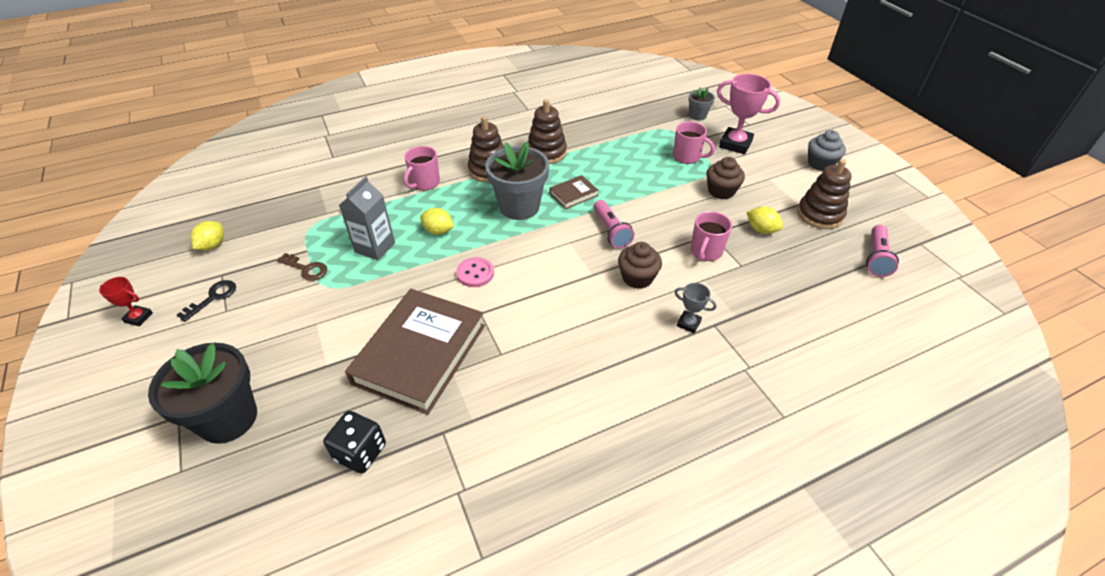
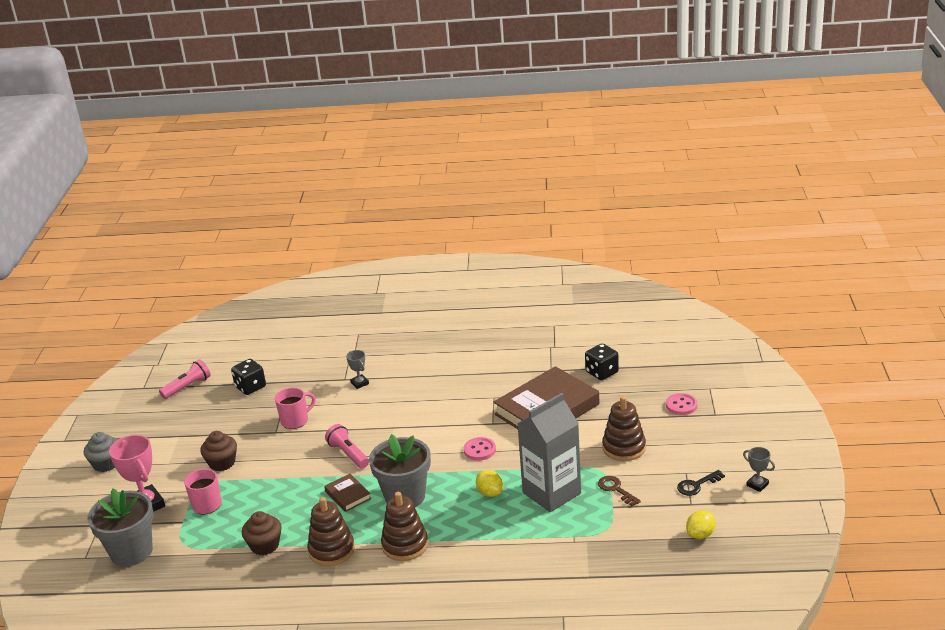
camera: 150 degrees left, 15 degrees down
red trophy [99,277,153,326] -> grey trophy [743,447,775,492]
black flower pot [148,343,257,444] -> pink button [666,393,698,415]
grey carton [339,176,395,260] -> grey carton [517,393,581,512], size x1.53
pink mug [404,146,440,190] -> none
brown book [550,175,598,209] -> brown book turned 60 degrees clockwise [324,474,371,512]
pink flashlight [594,200,634,248] -> pink flashlight turned 45 degrees counterclockwise [325,424,369,468]
brown cupcake [618,242,662,289] -> brown cupcake moved to [242,511,282,555]
grey flower pot [688,88,715,121] -> grey flower pot [87,488,154,567], size x2.00
yellow lemon [746,206,783,234] -> none
brown stacking toy [797,159,852,229] -> brown stacking toy moved to [602,396,646,461]
none -> black dice [231,359,266,395]

